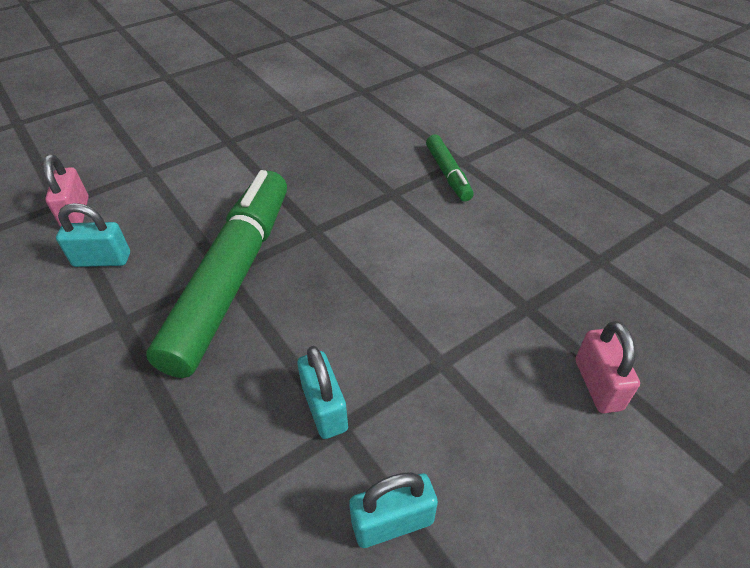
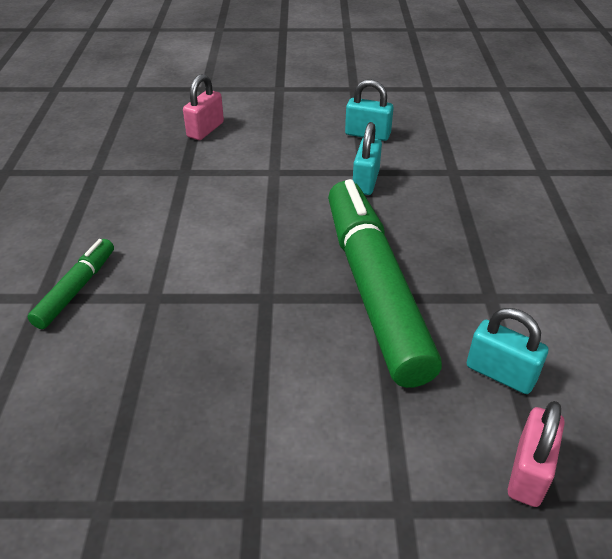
camera: 145 degrees left, 5 degrees down
green marker [146,170,287,378] -> green marker turned 120 degrees clockwise [328,179,442,388]

